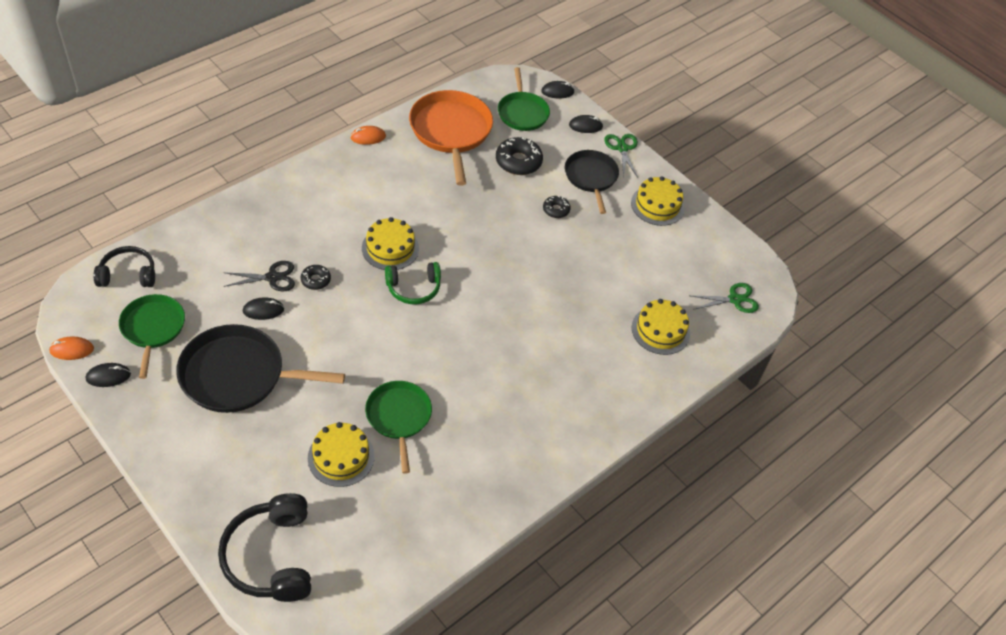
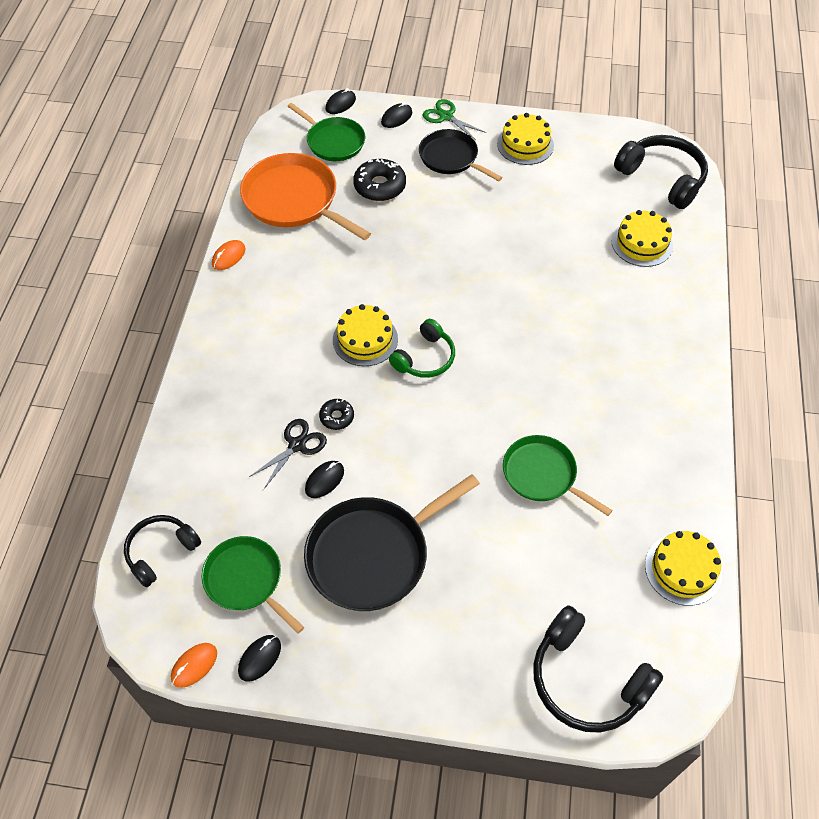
camera: 35 degrees left, 5 degrees up
yellow cake [308,422,375,487] -> yellow cake moved to [645,531,722,606]
black donut [543,196,571,218] -> none
green scissors [691,283,759,313] -> black headphones [614,135,708,209]

